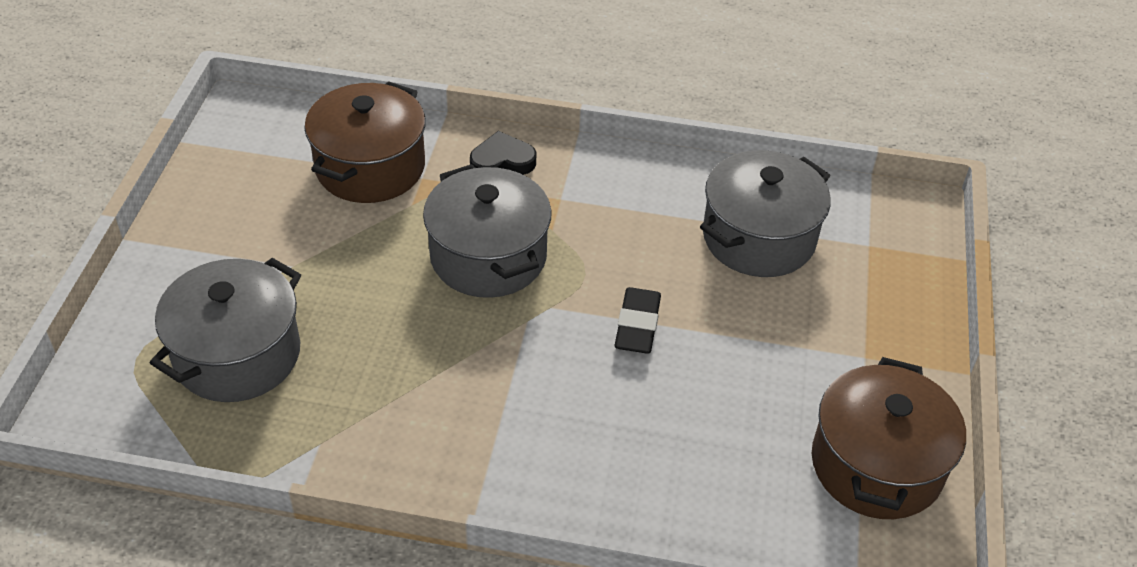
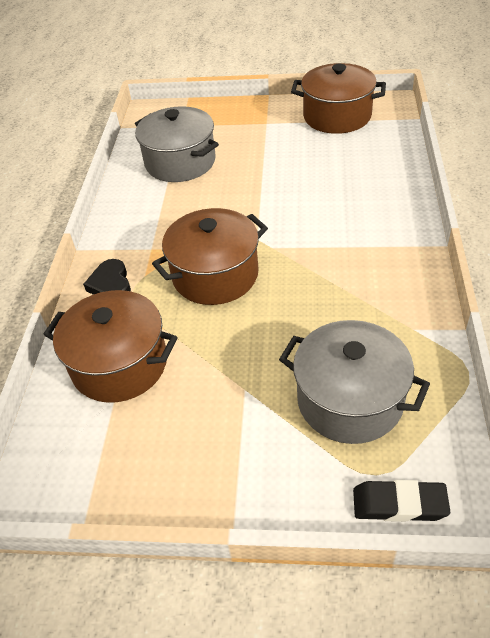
camera: 90 degrees left, 0 degrees up
grey pot [423,164,552,298] -> brown pot [152,208,268,305]
black eraser [615,287,661,354] -> black eraser moved to [353,480,450,522]

